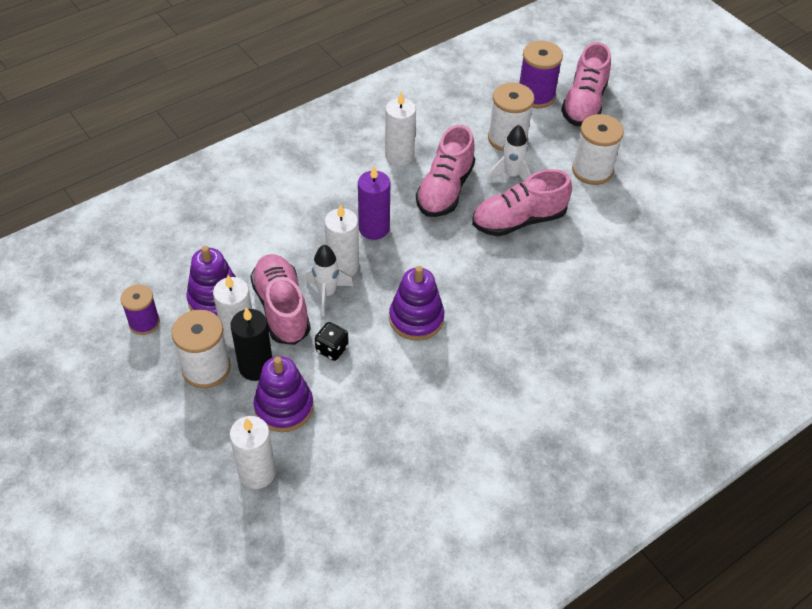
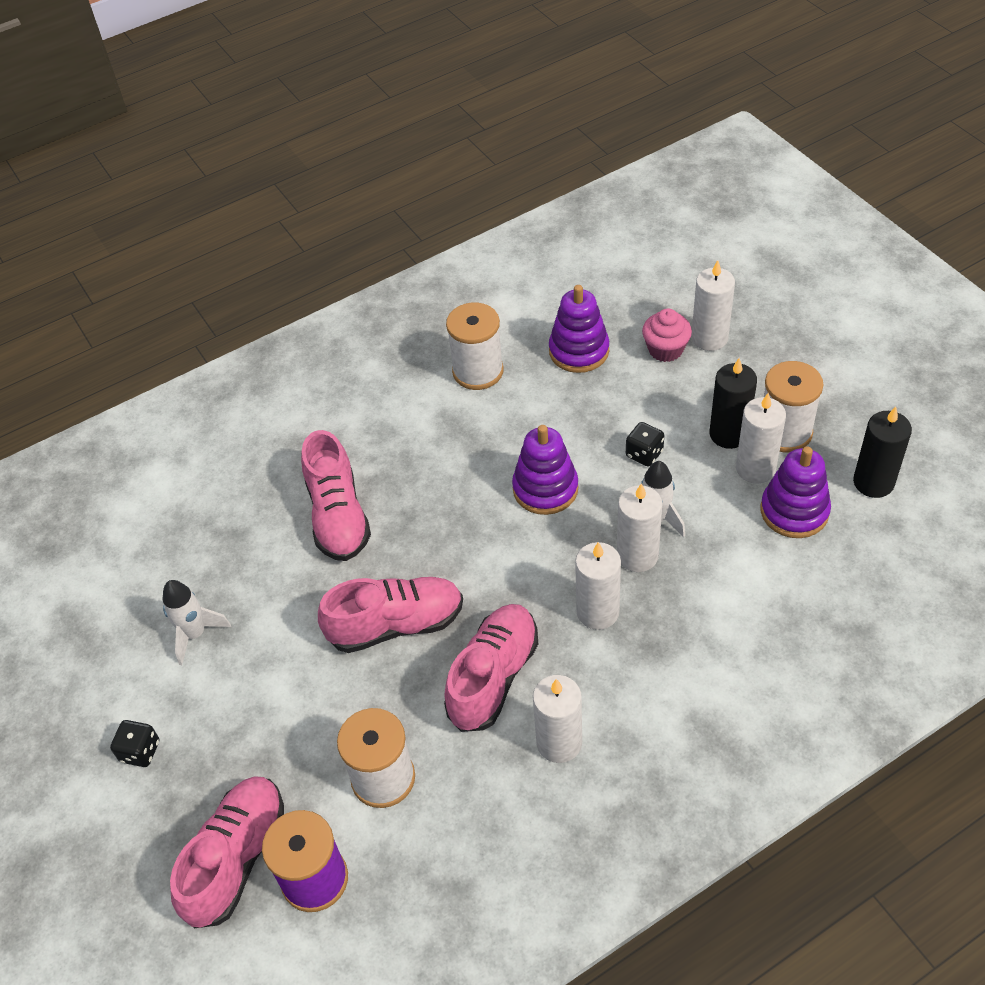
camera: 170 degrees left, 0 degrees up
purple spool [120,284,160,335] -> black candle [853,407,912,498]
pink shoe [250,254,311,345] -> pink shoe moved to [301,430,371,561]
purple stacking toy [254,356,313,432] -> purple stacking toy moved to [549,285,609,373]
purple candle [358,166,390,240] -> white candle [575,542,621,630]
white rocket [488,125,531,182] -> white rocket moved to [163,580,231,665]
white spool [572,114,624,185] -> white spool moved to [446,303,504,390]
none -> black dice [110,720,159,767]
none -> pink cupcake [642,309,692,362]

